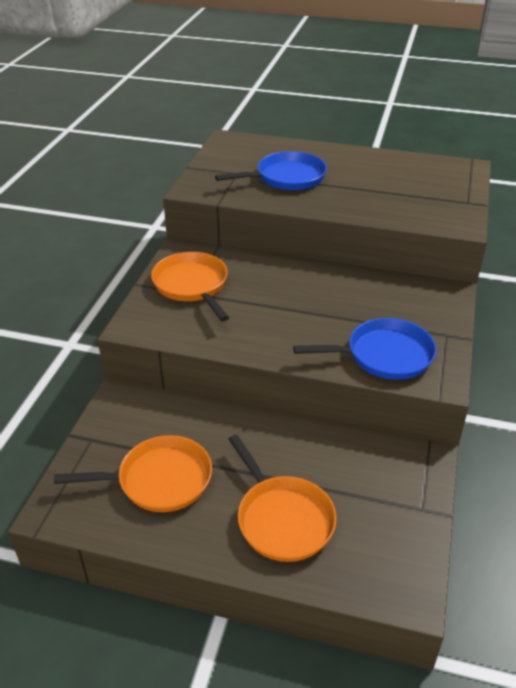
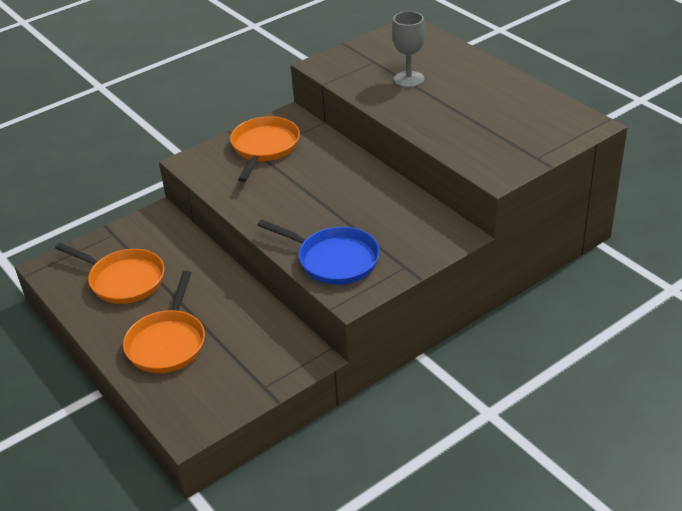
camera: 40 degrees right, 0 degrees up
blue pan [215,151,327,190] -> grey goblet [392,11,425,88]

